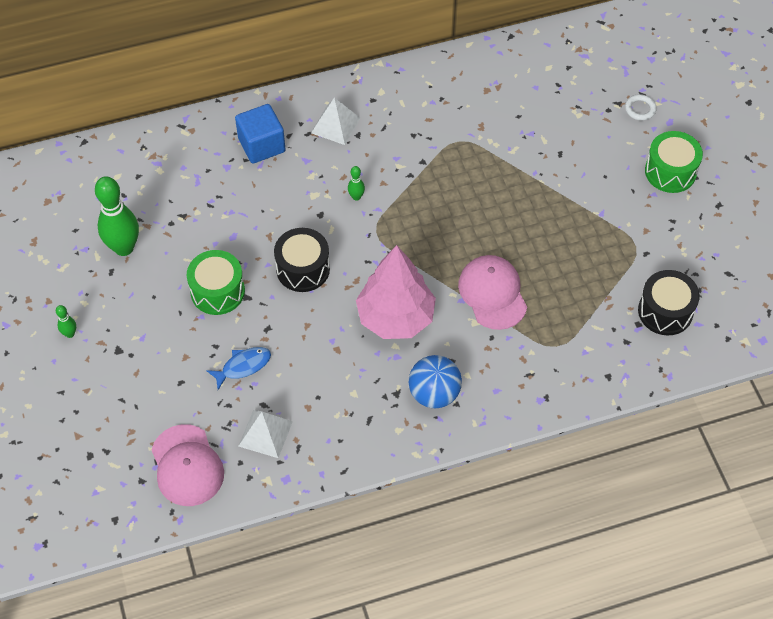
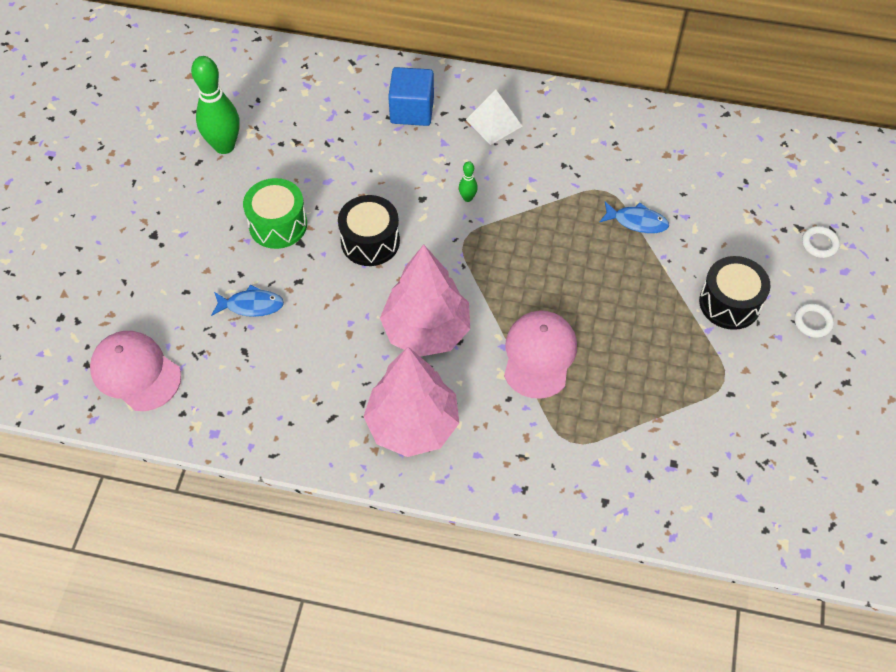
camera: 30 degrees right, 0 degrees up
green bowling pin [56,305,76,338] -> none
pink cap [151,424,224,506] -> pink cap turned 120 degrees clockwise [90,331,181,411]
white pyramid [239,410,293,458] -> none
blue ball [409,355,462,408] -> pink tree [363,347,459,457]
black drum [638,270,700,335] -> black drum moved to [699,256,771,330]
green drum [645,131,703,193] -> white ring [794,303,834,338]
none -> blue fish [599,202,669,233]

